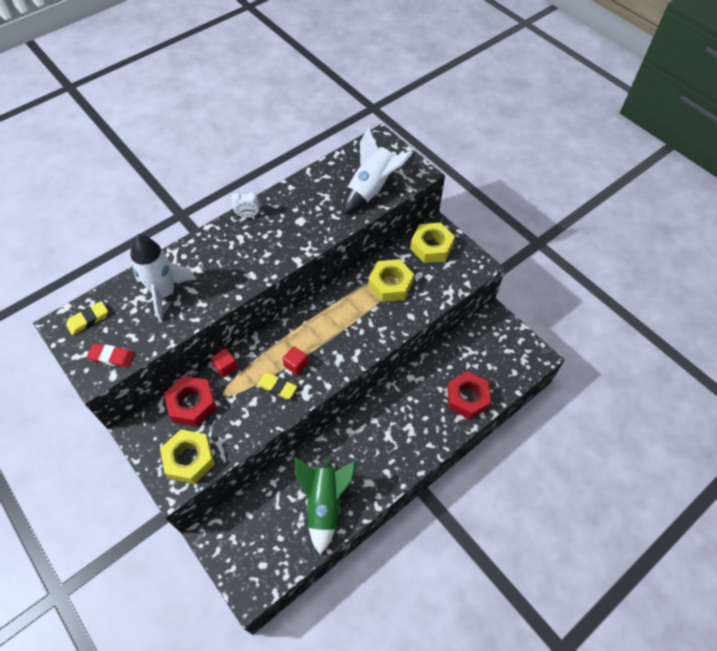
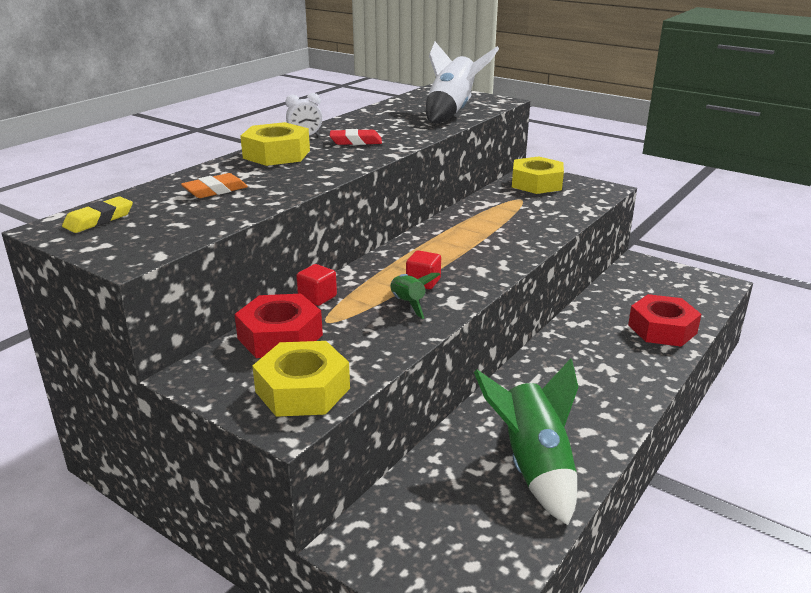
camera: 15 degrees left, 30 degrees down
red eraser [87,343,135,368] -> red eraser moved to [330,129,382,145]
white rocket [130,235,197,323] -> orange eraser [181,173,248,198]
yellow eraser [257,373,297,399] -> green rocket [390,273,441,319]
yellow nut [369,259,414,302] -> yellow nut moved to [240,122,310,166]

